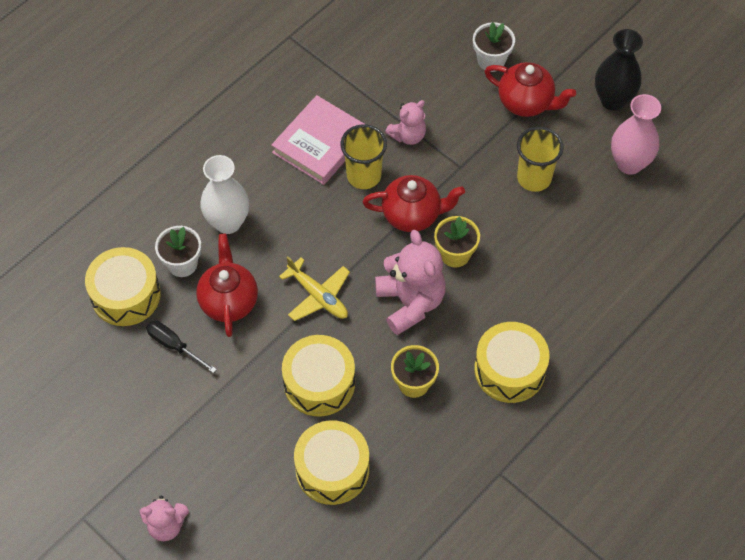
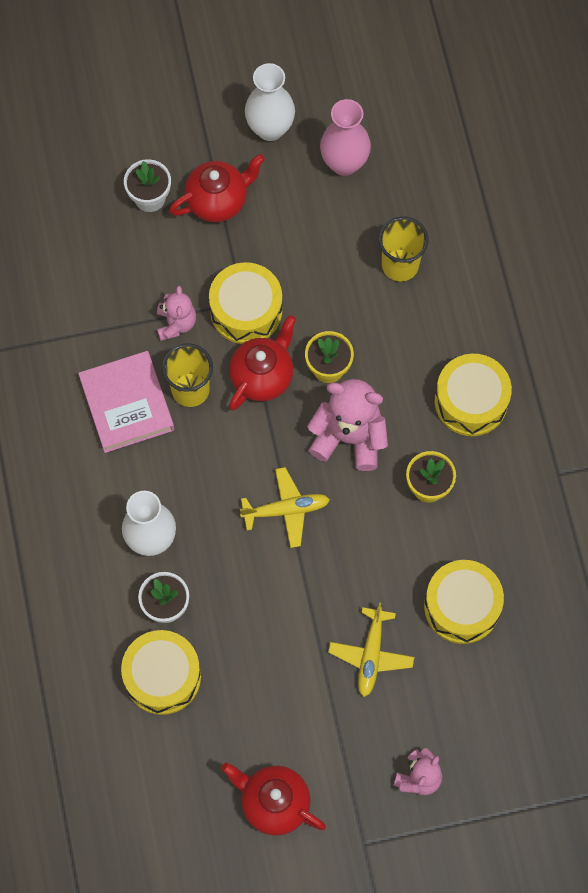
camera: 55 degrees left, 10 degrees up
black screwdriver [146,321,217,373] -> none
red teapot [196,234,258,337] -> red teapot moved to [221,763,326,835]
yellow drum [282,335,355,416] -> yellow drum moved to [209,262,282,344]
yellow cup [517,127,564,192] -> yellow cup moved to [378,216,429,281]
black vase [595,29,643,110] -> white vase [245,63,295,141]
none -> yellow plane [328,602,414,697]

